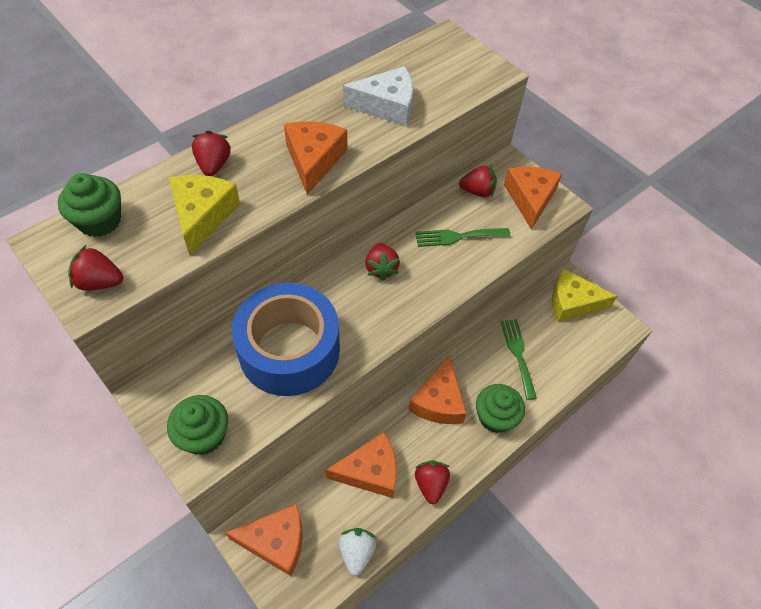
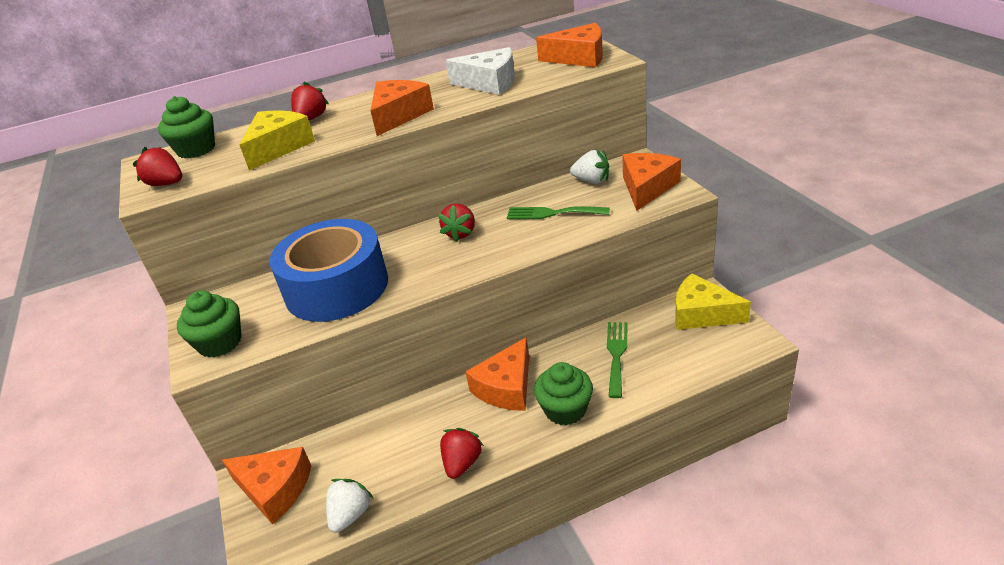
camera: 25 degrees right, 20 degrees down
orange cheese [326,432,397,498] -> orange cheese moved to [536,23,603,67]
red strawberry [459,165,497,197] -> white strawberry [570,150,609,184]

